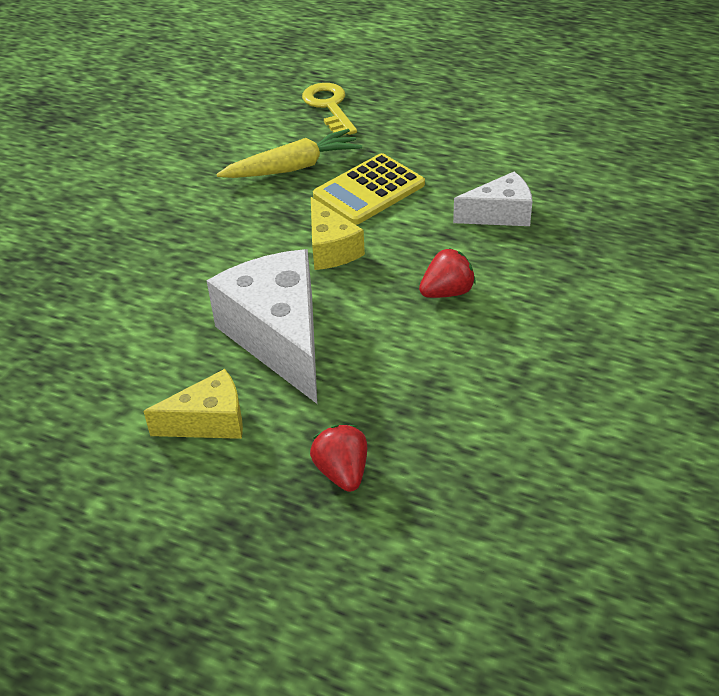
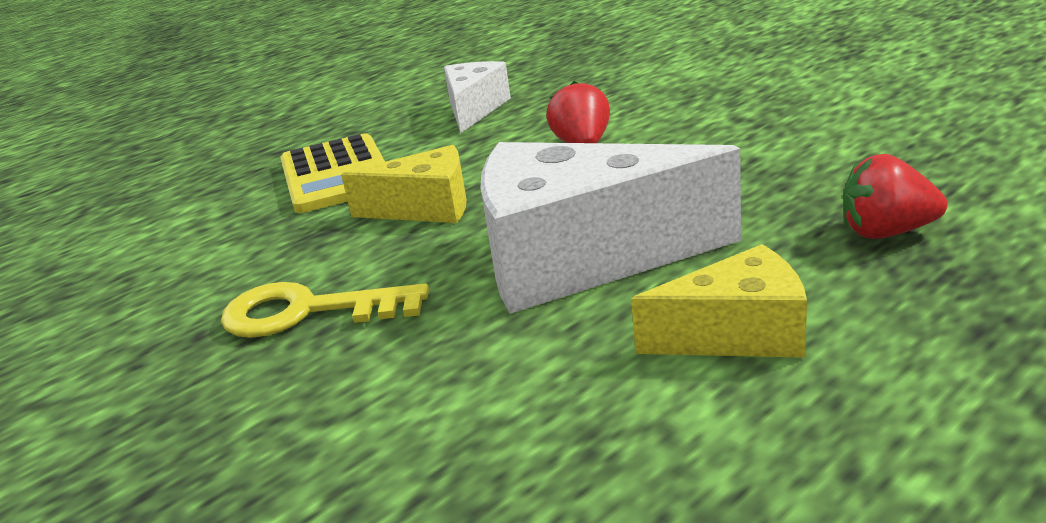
camera: 65 degrees left, 15 degrees down
yellow cheese [143,369,243,439] -> yellow cheese turned 75 degrees clockwise [631,244,807,358]
yellow carrot [216,129,362,178] -> none
yellow key [302,83,357,135] -> yellow key moved to [221,282,429,338]

